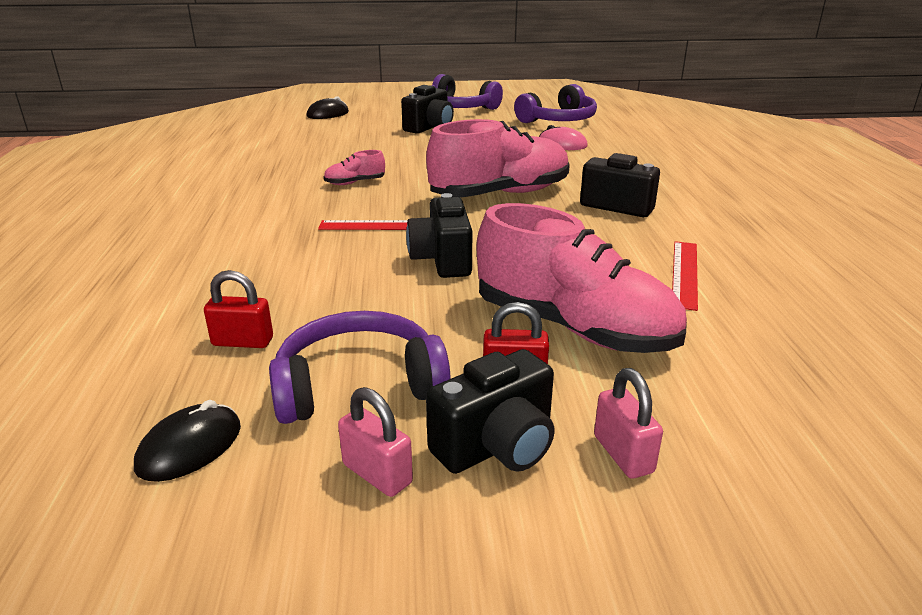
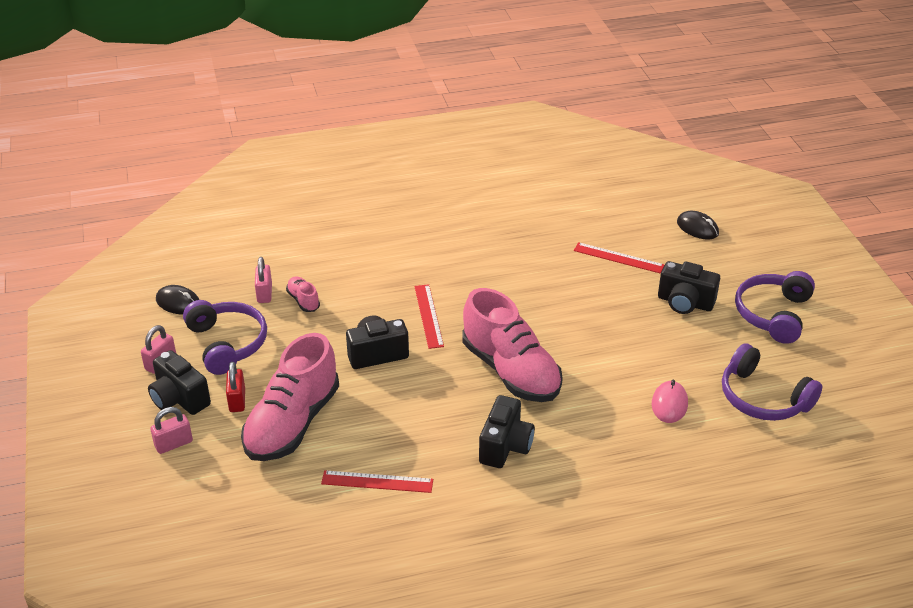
camera: 80 degrees right, 10 degrees up
red padlock [204,270,273,348] -> pink padlock [255,257,272,303]
pink shoe [323,150,385,185] -> pink shoe moved to [286,276,320,312]
none -> red ruler [574,242,665,273]

